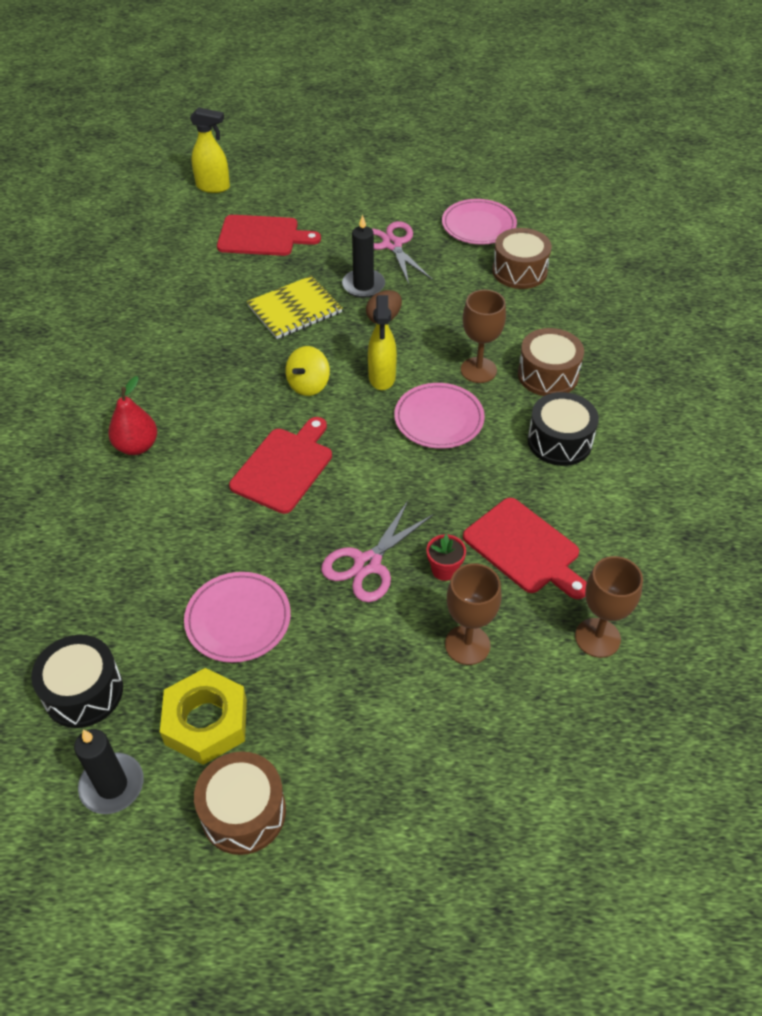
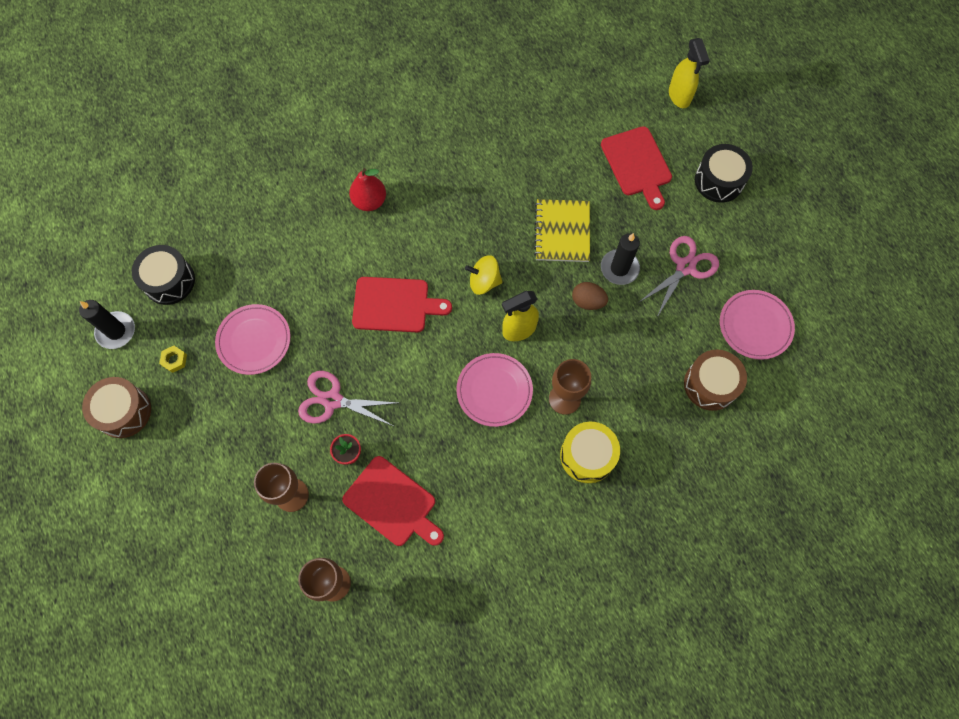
camera: 65 degrees right, 20 degrees up
yellow nut [160,668,247,765] -> yellow nut [159,346,187,373], size x0.44
yellow notebook [247,275,342,339] -> yellow notebook turned 60 degrees clockwise [534,199,590,262]
red cutting board [463,498,587,599] -> red cutting board turned 75 degrees counterclockwise [342,456,444,546]
brown drum [518,328,584,396] -> yellow drum [560,422,620,483]
black drum [528,392,599,466] -> black drum moved to [695,144,753,203]

